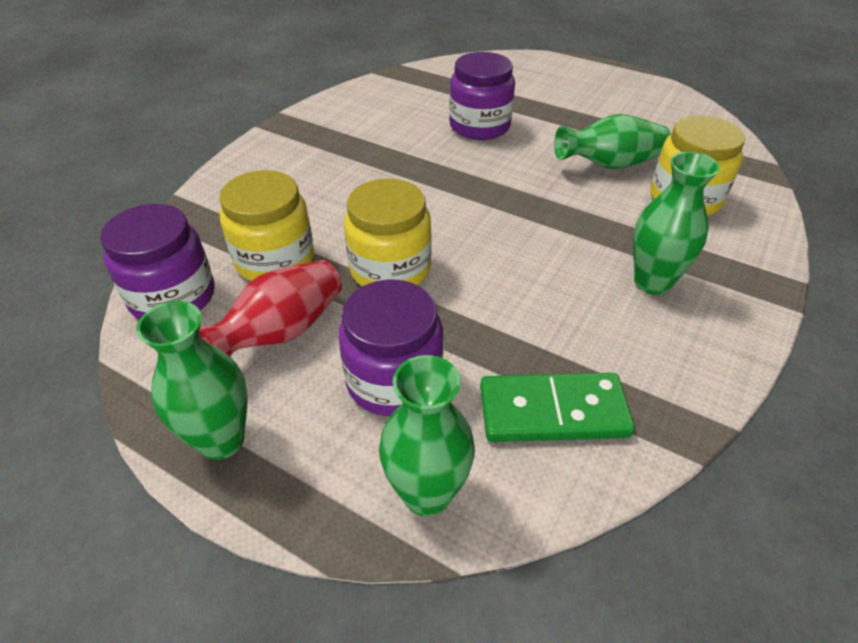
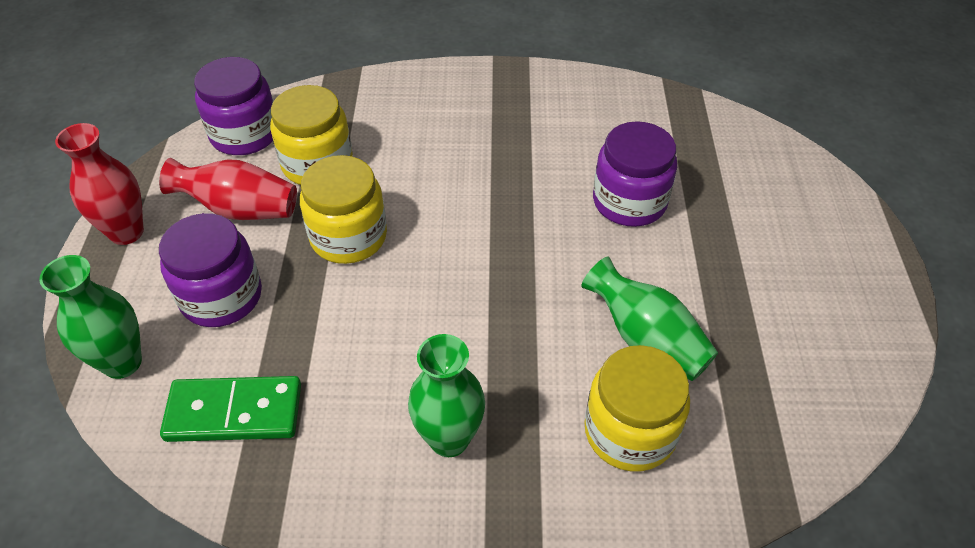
camera: 60 degrees right, 5 degrees up
green vase [136,301,248,460] -> red vase [55,123,144,245]
green domino [480,373,635,442] -> green domino turned 60 degrees counterclockwise [160,376,301,442]

